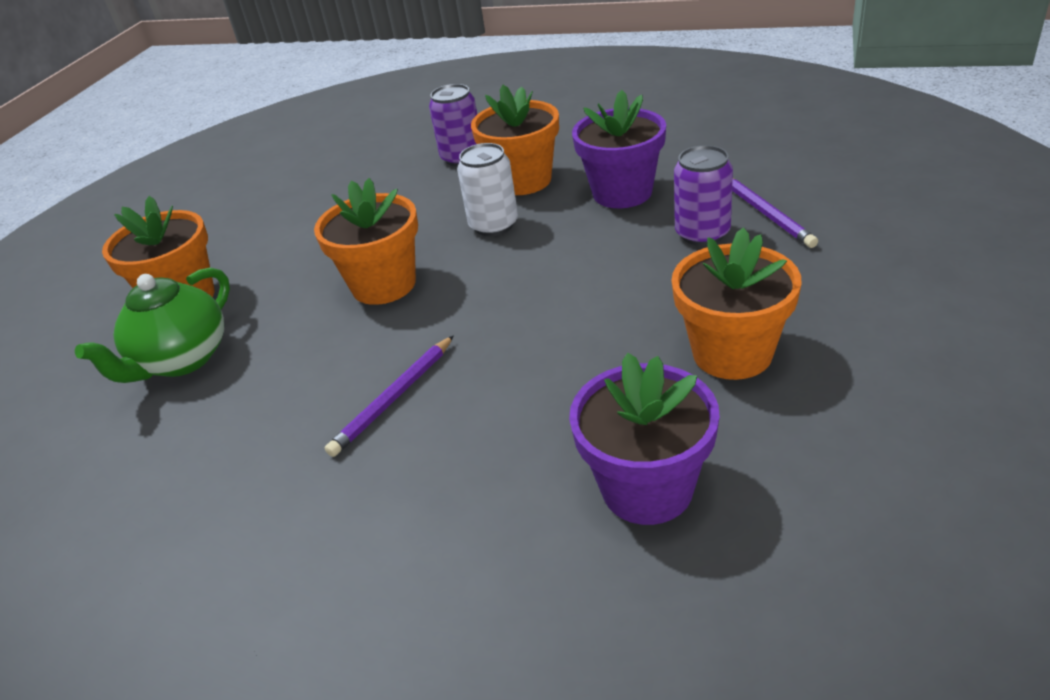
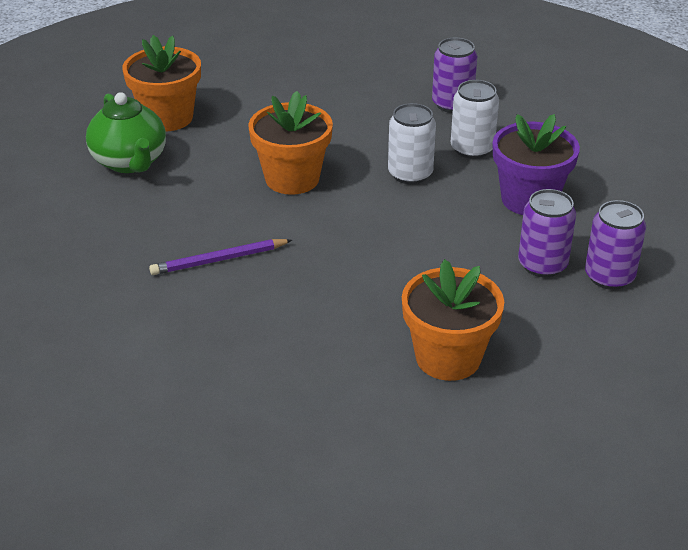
camera: 30 degrees right, 0 degrees up
green teapot [75,267,230,383] -> green teapot turned 90 degrees counterclockwise [86,92,166,173]
orange flower pot [471,84,559,195] -> white can [451,80,499,159]
purple flower pot [569,353,720,525] -> none
purple pencil [732,178,818,248] -> purple can [585,200,646,290]

